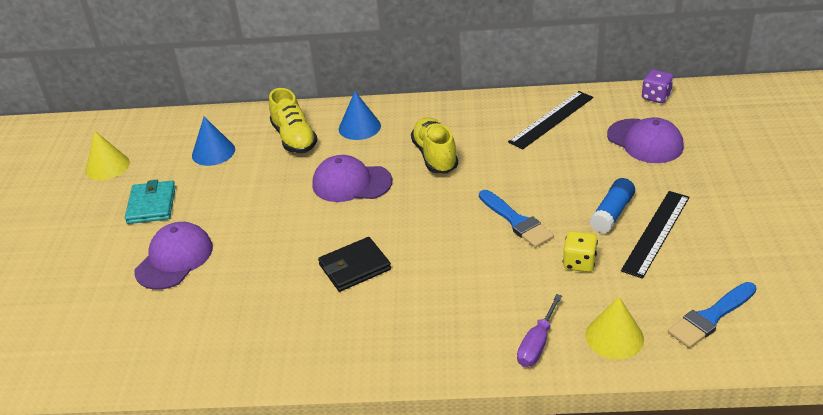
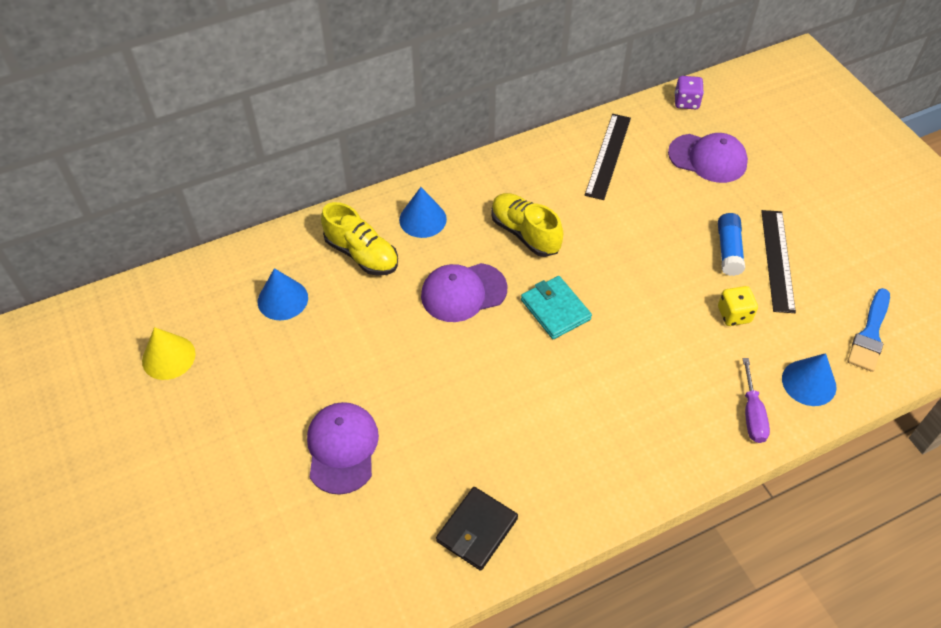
camera: 30 degrees left, 15 degrees up
turquoise wallet [125,180,176,224] -> turquoise wallet moved to [521,276,592,339]
black wallet [318,237,391,292] -> black wallet moved to [436,487,518,571]
blue brush [479,190,554,248] -> none
yellow cone [585,297,644,359] -> blue cone [782,353,837,406]

